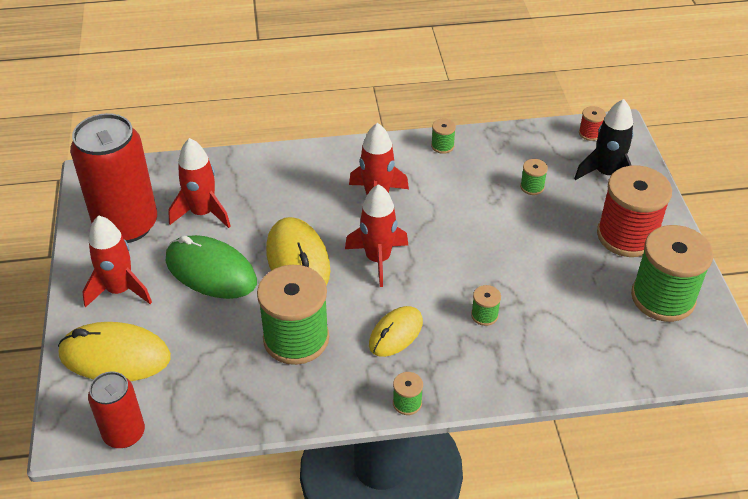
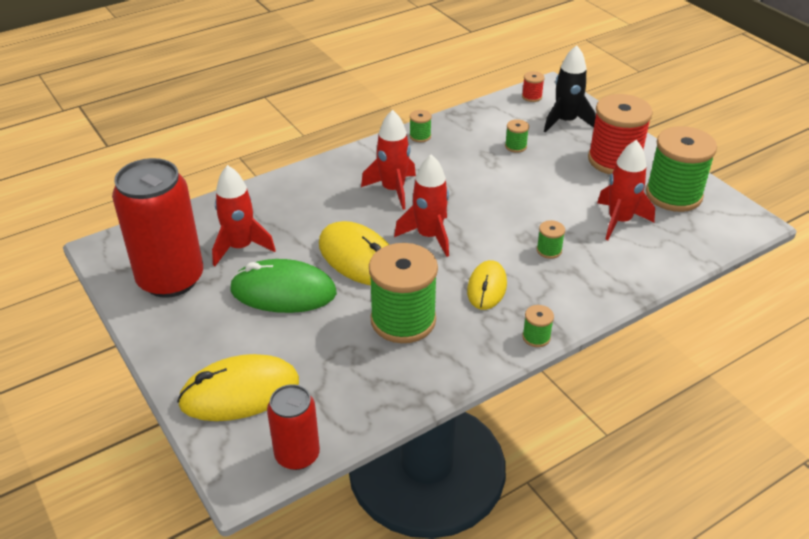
camera: 25 degrees left, 5 degrees down
red rocket [82,215,152,308] -> red rocket moved to [597,140,655,240]

